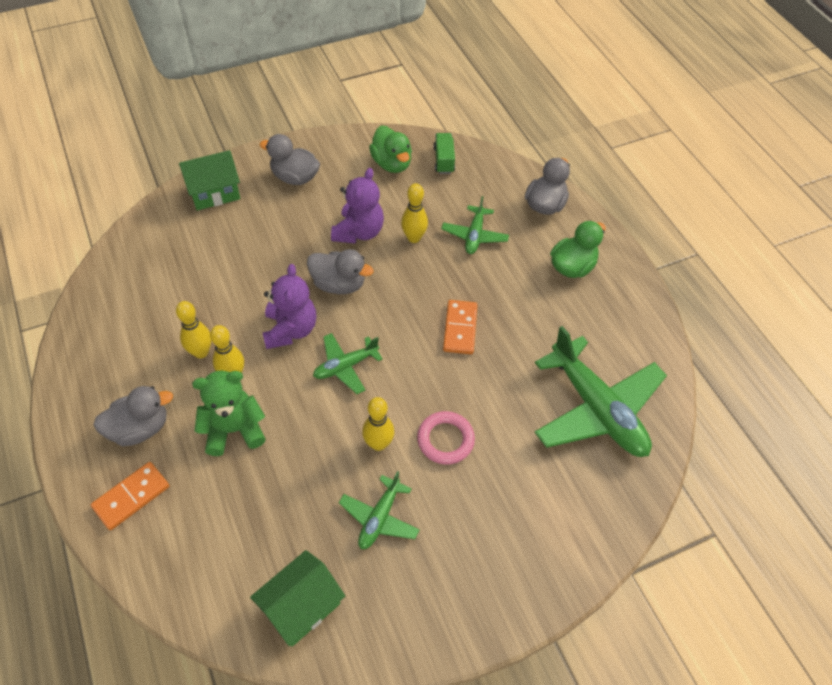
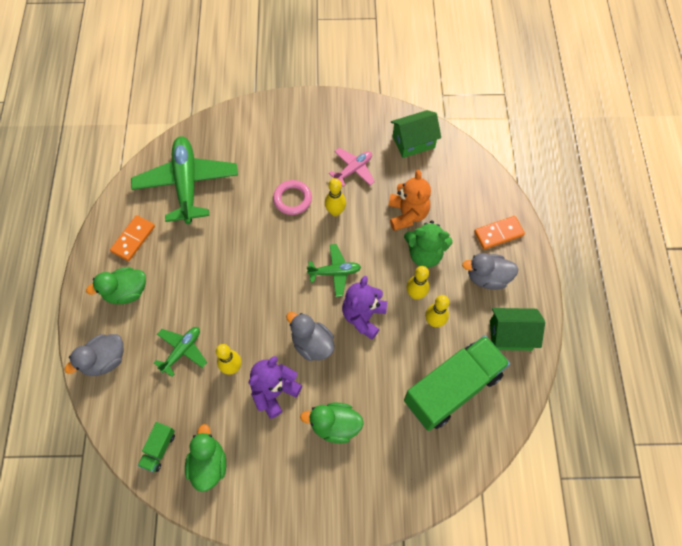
camera: 155 degrees left, 10 degrees up
green house [179,150,240,210] -> green house moved to [490,308,545,351]
grey duck [260,134,320,185] -> none
green plane [339,471,420,549] -> pink plane [329,148,375,187]
orange domino [443,300,477,354] -> orange domino moved to [110,215,155,261]
none -> green duck [300,403,364,443]
none -> orange teddy bear [388,170,431,231]
none -> green truck [404,335,510,431]

